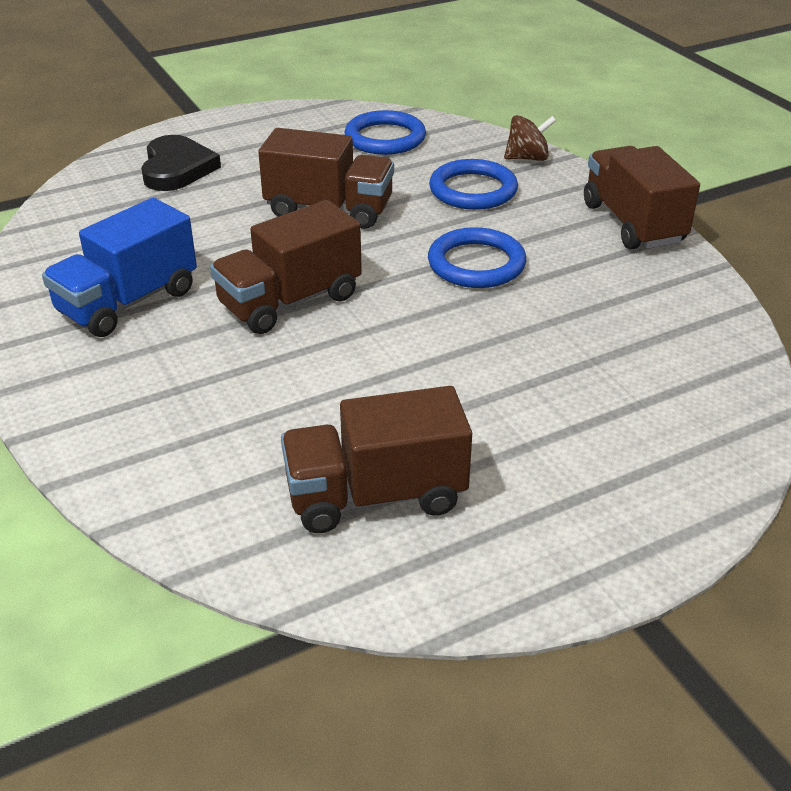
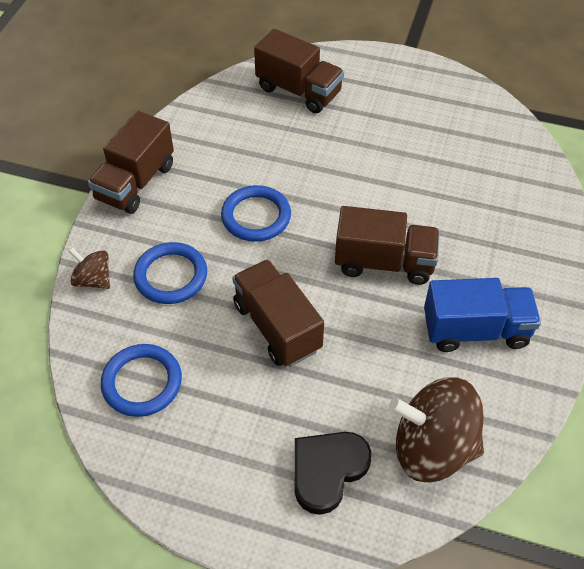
camera: 135 degrees left, 15 degrees up
brown truck [281,386,472,533] -> brown truck moved to [254,29,344,113]
none -> brown spinning top [389,377,484,482]

